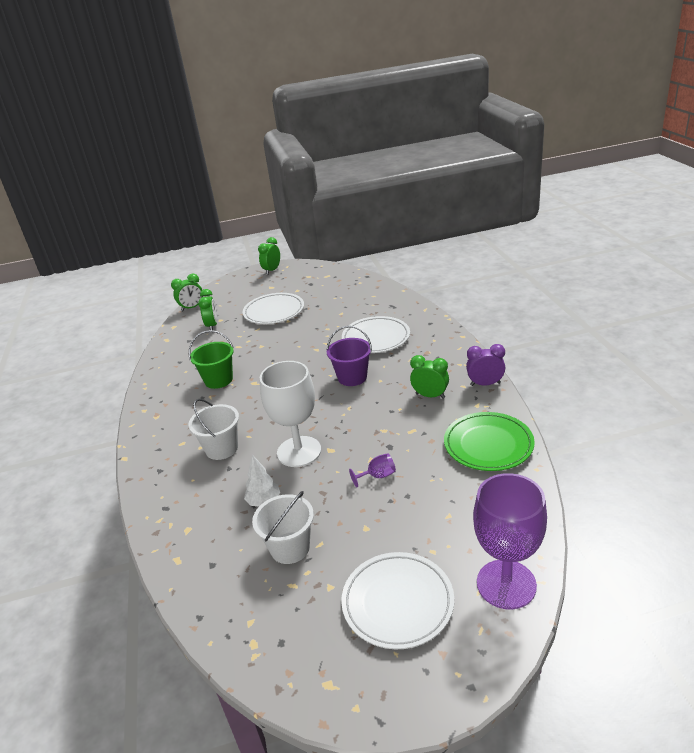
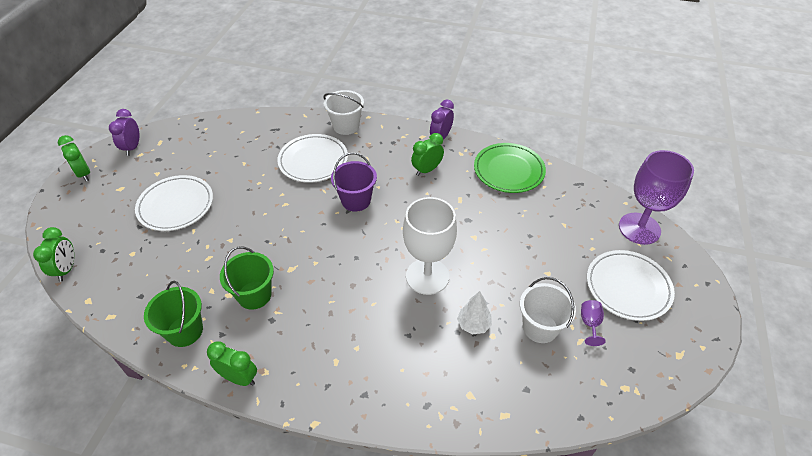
camera: 65 degrees left, 15 degrees up
white bucket [188,399,239,460] -> white bucket moved to [323,90,364,135]
green clock [198,289,218,330] -> green clock moved to [207,341,257,386]
purple goblet [349,453,396,487] -> purple goblet moved to [581,300,605,346]
none -> purple clock [109,109,139,156]
none -> green bucket [144,281,203,347]

